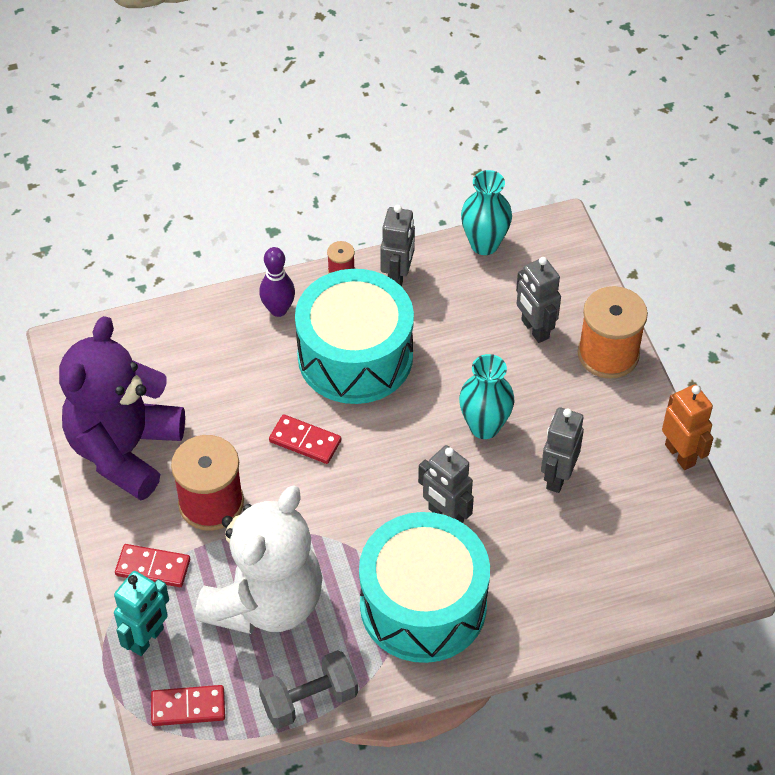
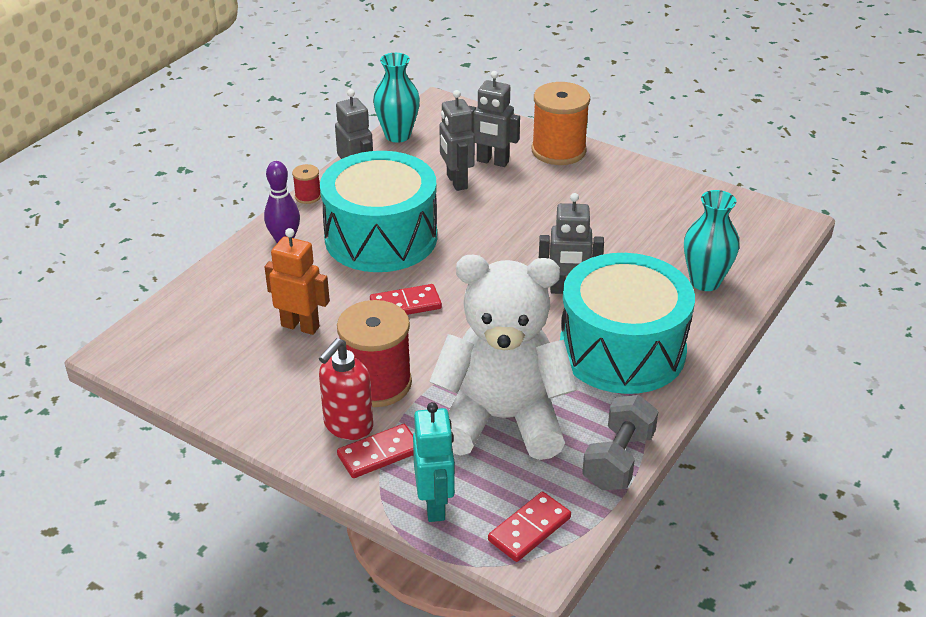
camera: 40 degrees left, 15 degrees down
purple teddy bear [59,316,185,501] -> none
white teddy bear [195,486,322,634] -> white teddy bear turned 75 degrees counterclockwise [429,255,577,460]
turquoise vase [459,354,514,439] -> turquoise vase moved to [684,190,739,291]
grey robot [541,407,584,493] -> grey robot moved to [439,90,475,191]
orange robot [662,384,713,470] -> orange robot moved to [265,228,330,335]
none -> red soap dispenser [319,338,373,440]

